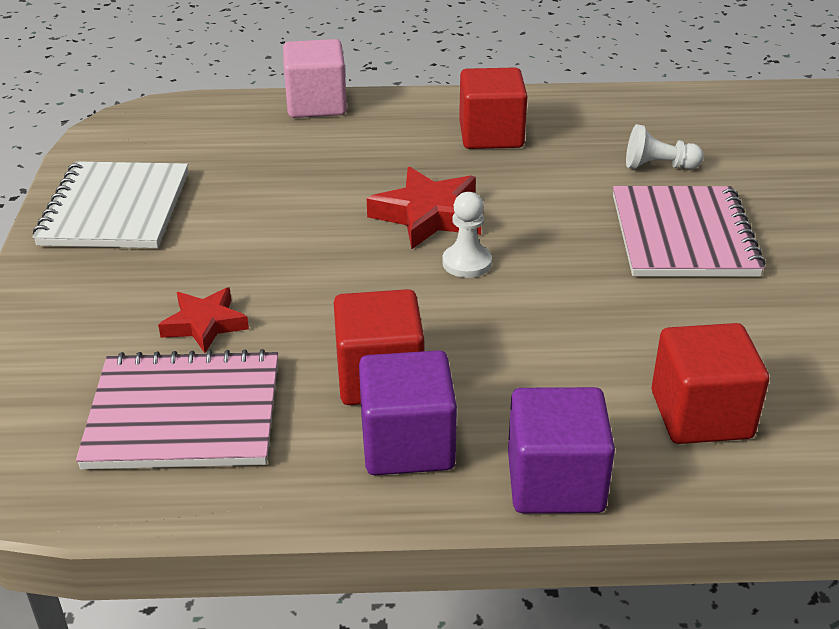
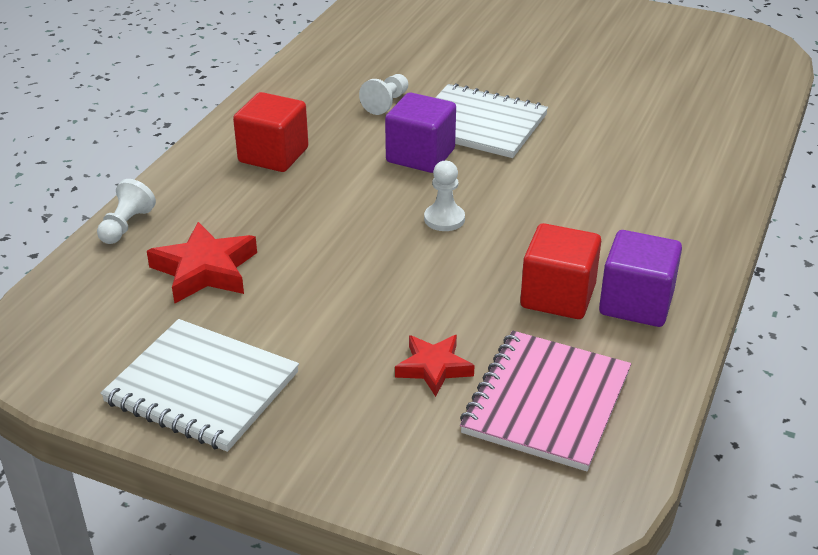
camera: 65 degrees left, 0 degrees up
pink cube [283,39,347,118] -> white pawn [97,179,156,244]
red star [367,167,481,249] -> red star moved to [147,222,257,304]
purple cube [508,387,615,513] -> purple cube moved to [385,92,456,173]
pink notebook [613,186,765,277] -> white notebook [435,83,548,158]
red cube [652,323,769,444] -> none

